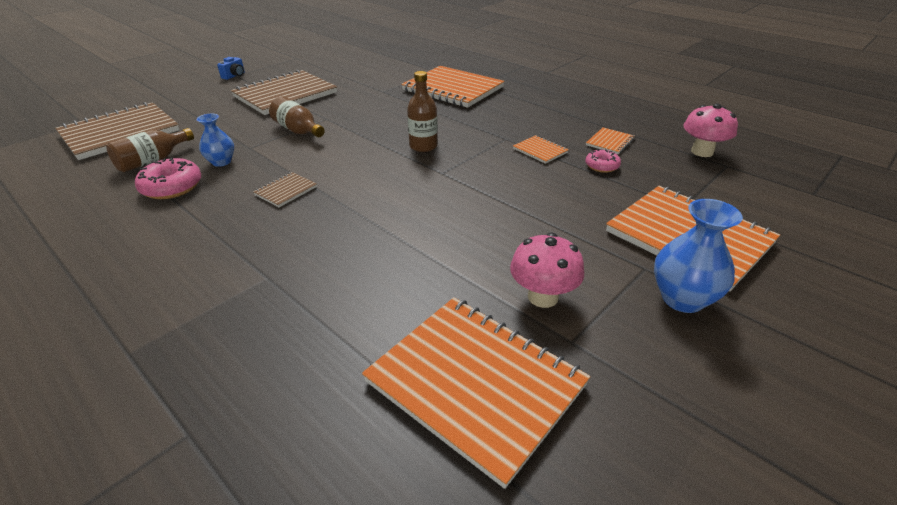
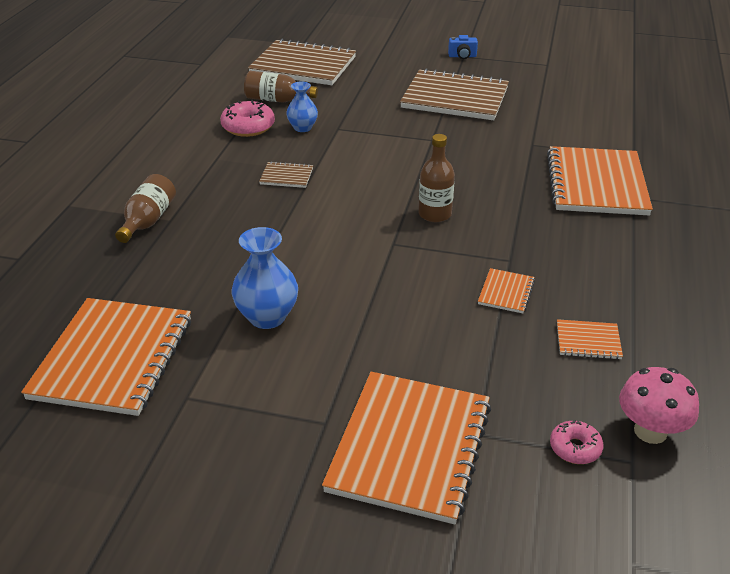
camera: 60 degrees right, 0 degrees up
brown bottle [269,96,325,137] -> brown bottle moved to [115,174,176,243]
pink mushroom [510,233,584,308] -> none
pink donut [586,149,621,173] -> pink donut moved to [550,420,603,464]
blue vase [654,199,743,313] -> blue vase moved to [232,227,298,329]

